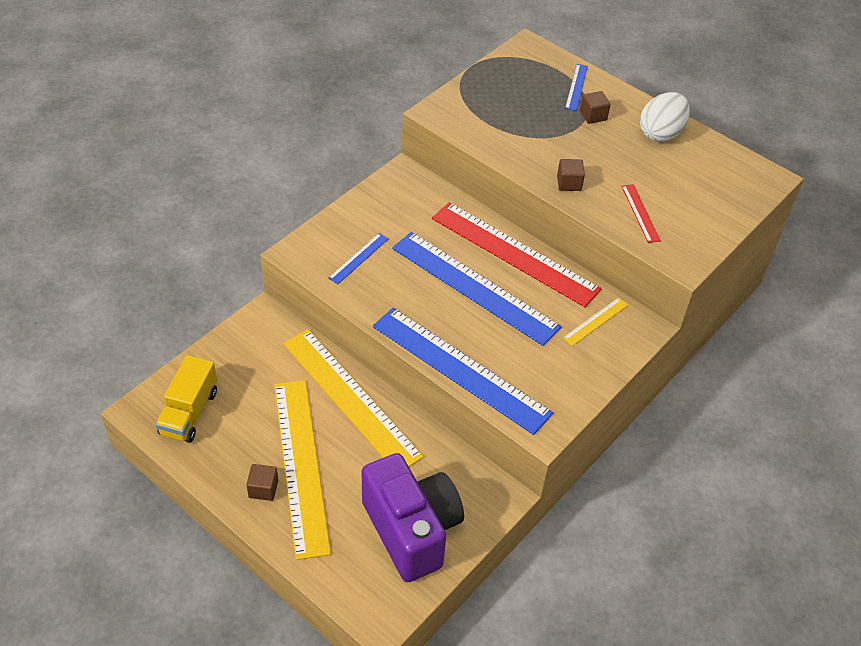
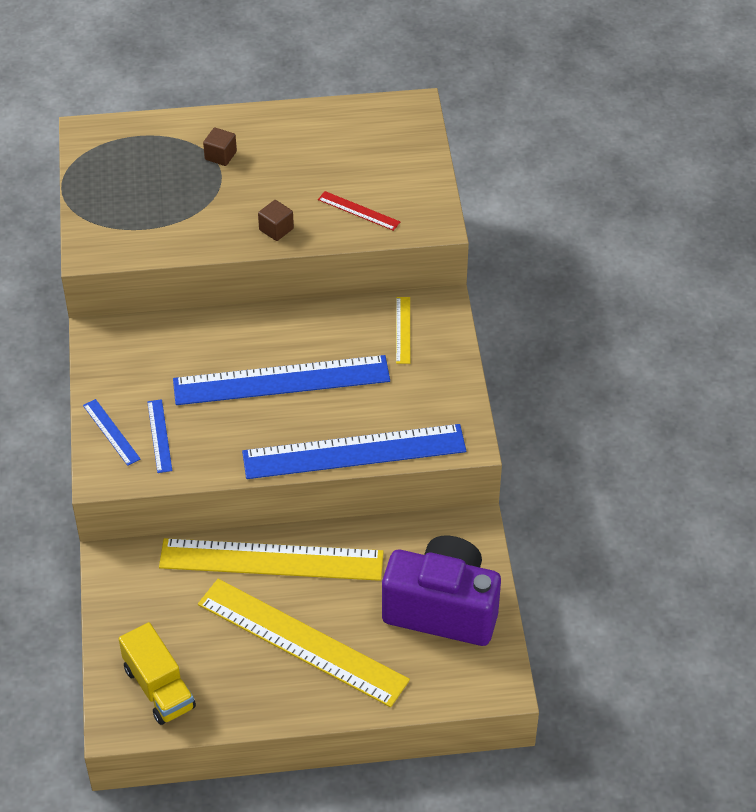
camera: 45 degrees left, 0 degrees up
brown cube [246,464,278,501] -> none
red ruler [432,202,601,307] -> none
blue ruler [565,64,588,111] -> blue ruler moved to [83,399,140,466]
white egg [640,92,690,142] -> none

